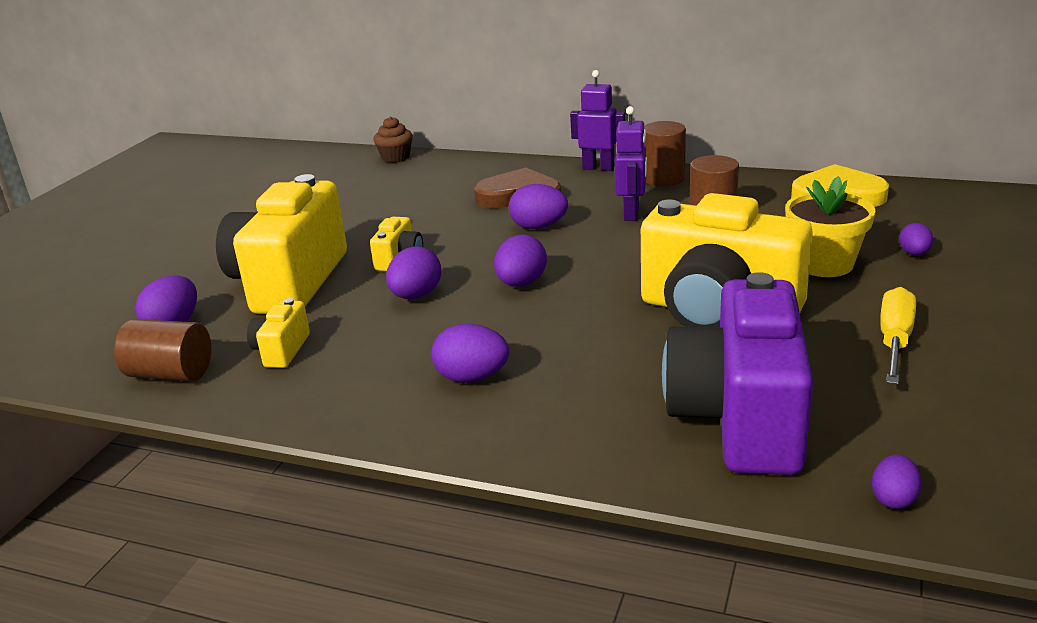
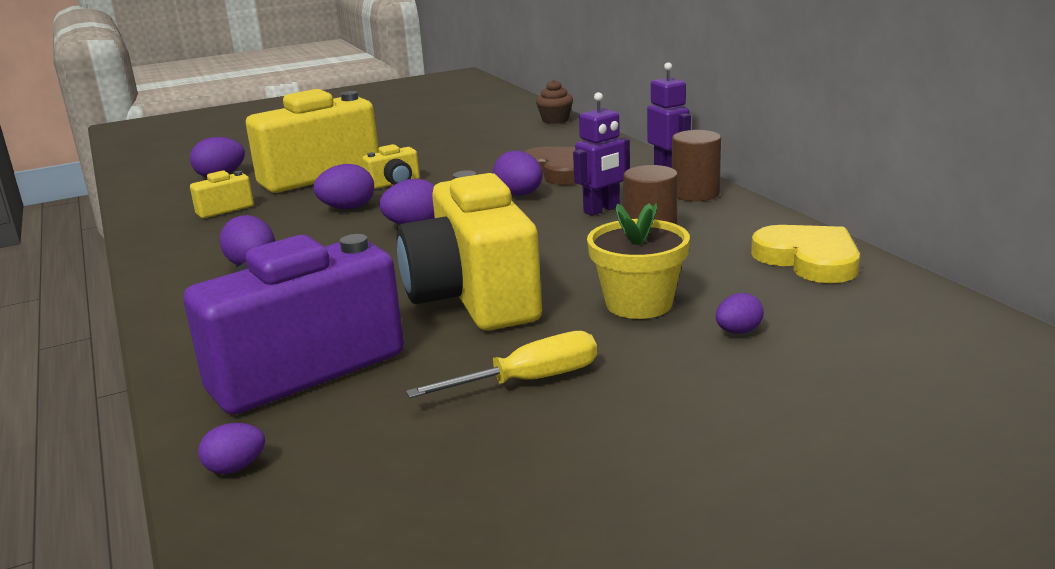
camera: 45 degrees right, 5 degrees down
brown cylinder [114,319,211,381] -> none

